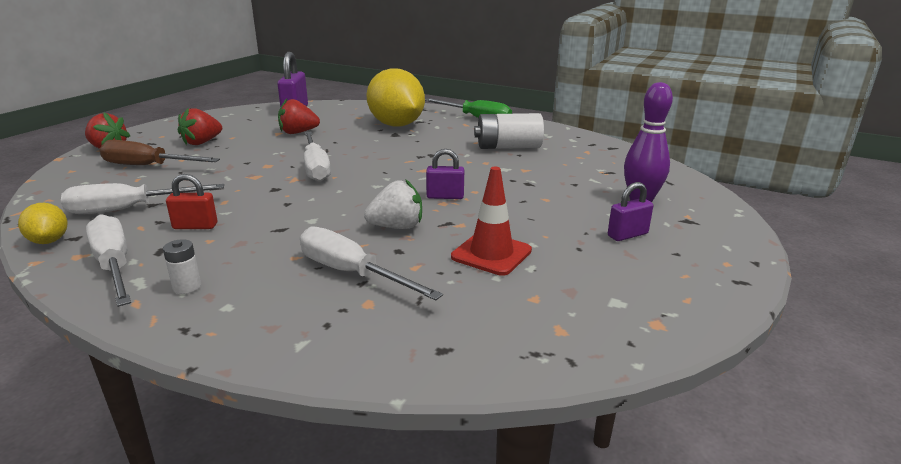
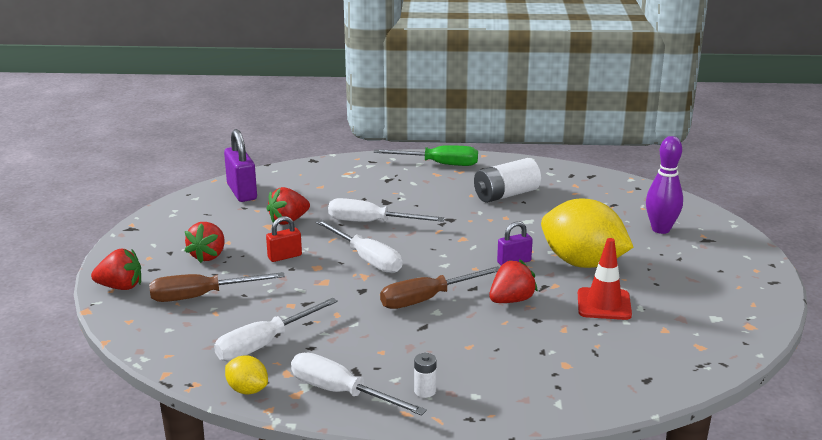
camera: 25 degrees left, 0 degrees up
red padlock [166,174,217,229] -> red padlock moved to [266,216,302,262]
white screwdriver [300,227,443,300] -> white screwdriver moved to [328,198,445,222]
white strawberry [364,179,422,229] -> red strawberry [489,259,538,303]
yellow lemon [366,68,425,126] -> yellow lemon moved to [541,198,633,268]
purple padlock [608,182,653,241] -> none
none -> brown screwdriver [380,266,500,309]

